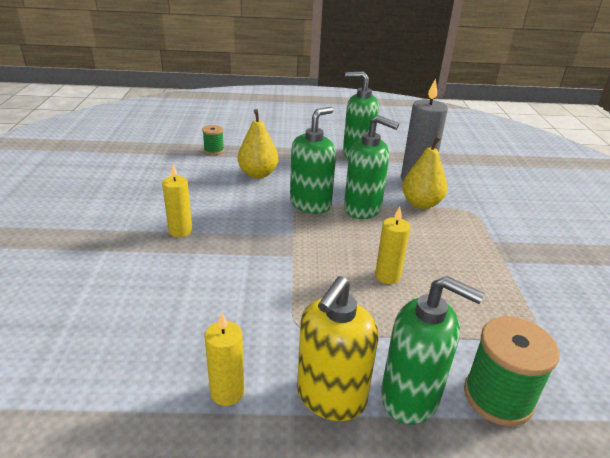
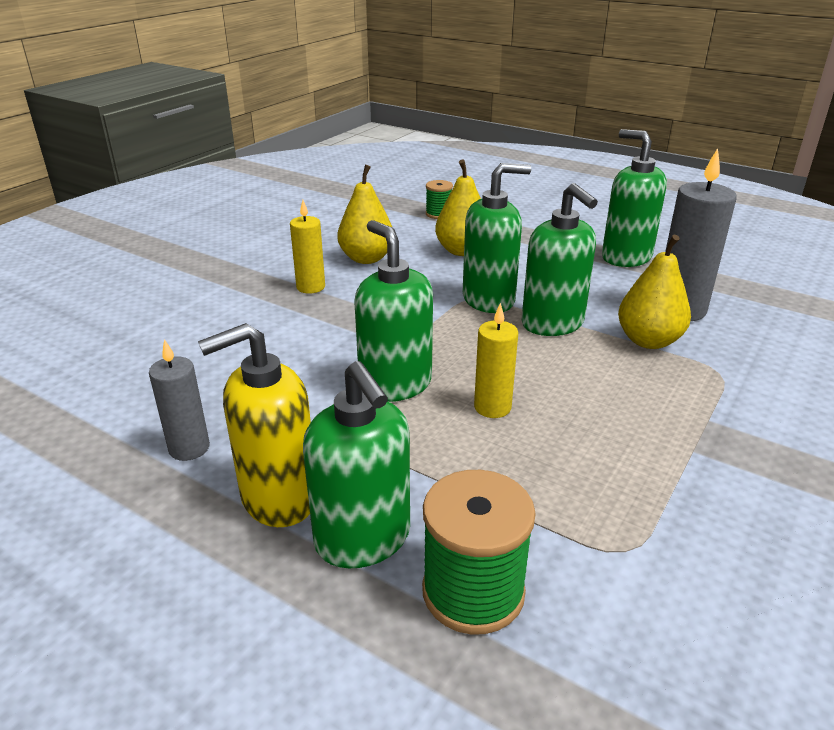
camera: 35 degrees right, 0 degrees up
yellow candle [204,313,244,406] -> grey candle [149,339,210,461]
none -> yellow pear [337,165,392,264]
none -> green soap dispenser [354,220,433,402]

